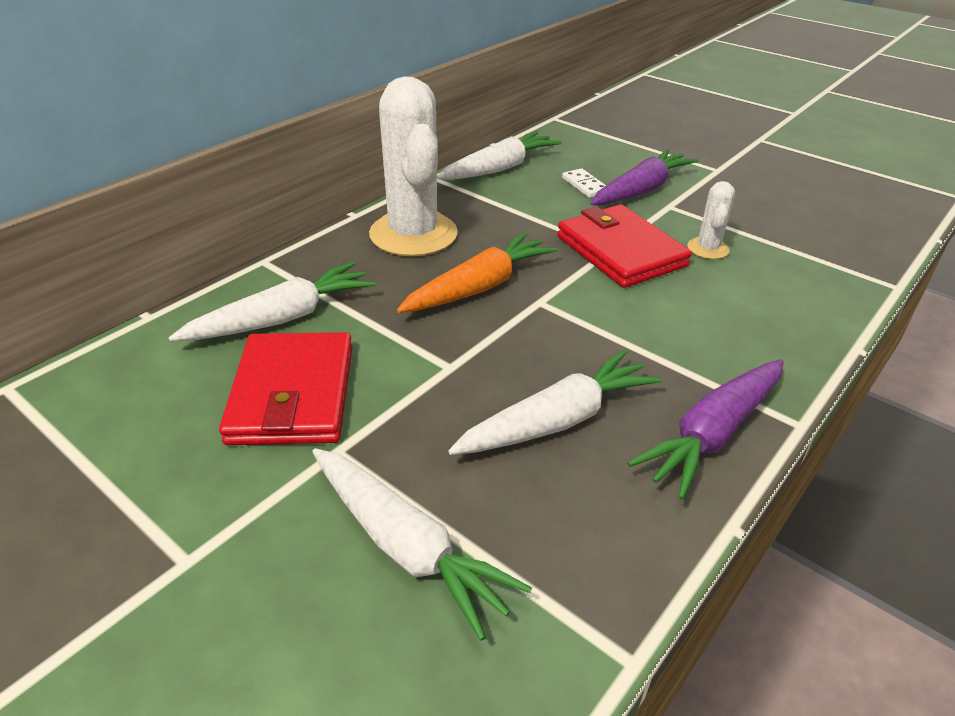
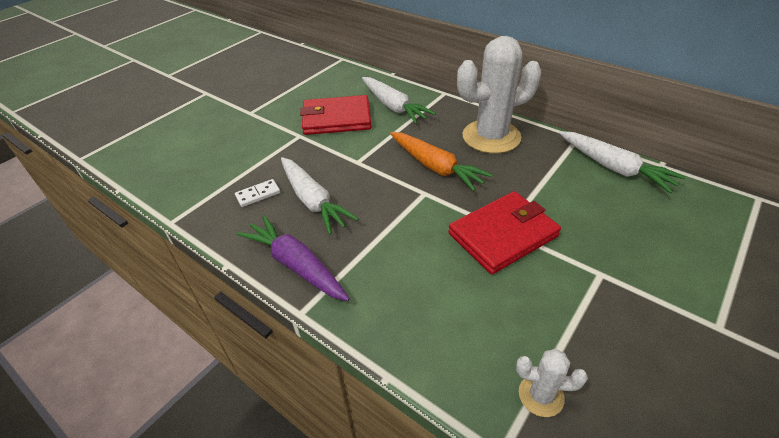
camera: 90 degrees right, 5 degrees up
white carrot [312,448,532,641] -> none
white domino [562,168,606,198] -> white domino moved to [235,179,280,207]
purple carrot [590,149,698,206] -> none
white cactus [687,181,735,259] -> white cactus moved to [516,349,588,417]

